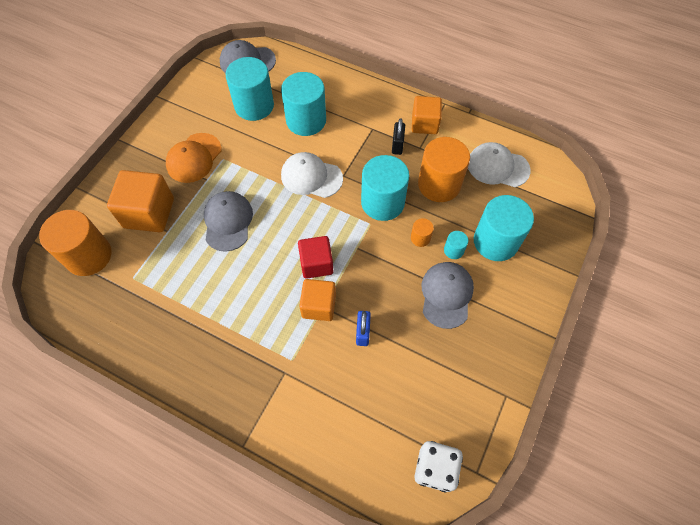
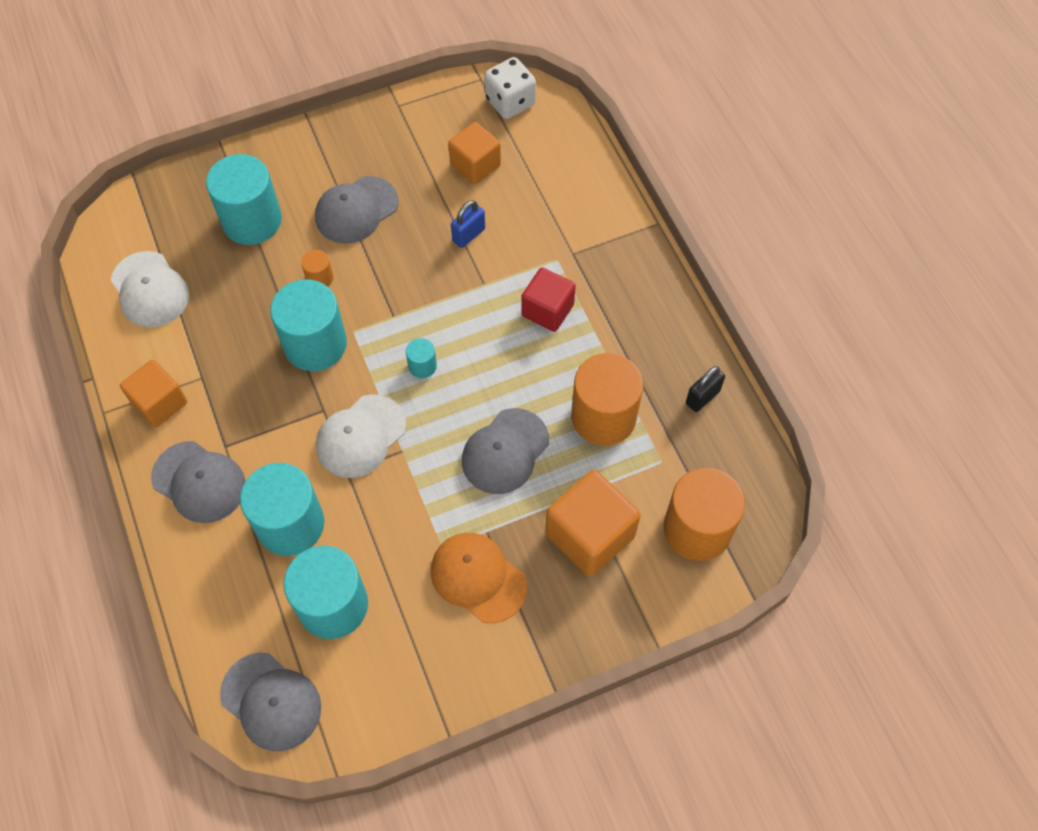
camera: 140 degrees left, 0 degrees up
orange cap [166,133,222,183] -> orange cap turned 120 degrees counterclockwise [431,533,527,623]
white cap [281,152,343,198] -> white cap turned 75 degrees clockwise [316,394,406,478]
red cube [298,236,333,279] -> red cube moved to [521,268,576,332]
orange cube [299,279,336,321] -> orange cube moved to [448,122,501,185]
black padlock [392,118,405,155] -> black padlock moved to [686,366,725,412]
orange cylinder [418,137,470,202] -> orange cylinder moved to [571,353,643,446]
turquoise cylinder [444,231,468,259] -> turquoise cylinder moved to [406,338,437,378]
none -> grey cap [151,441,246,523]

